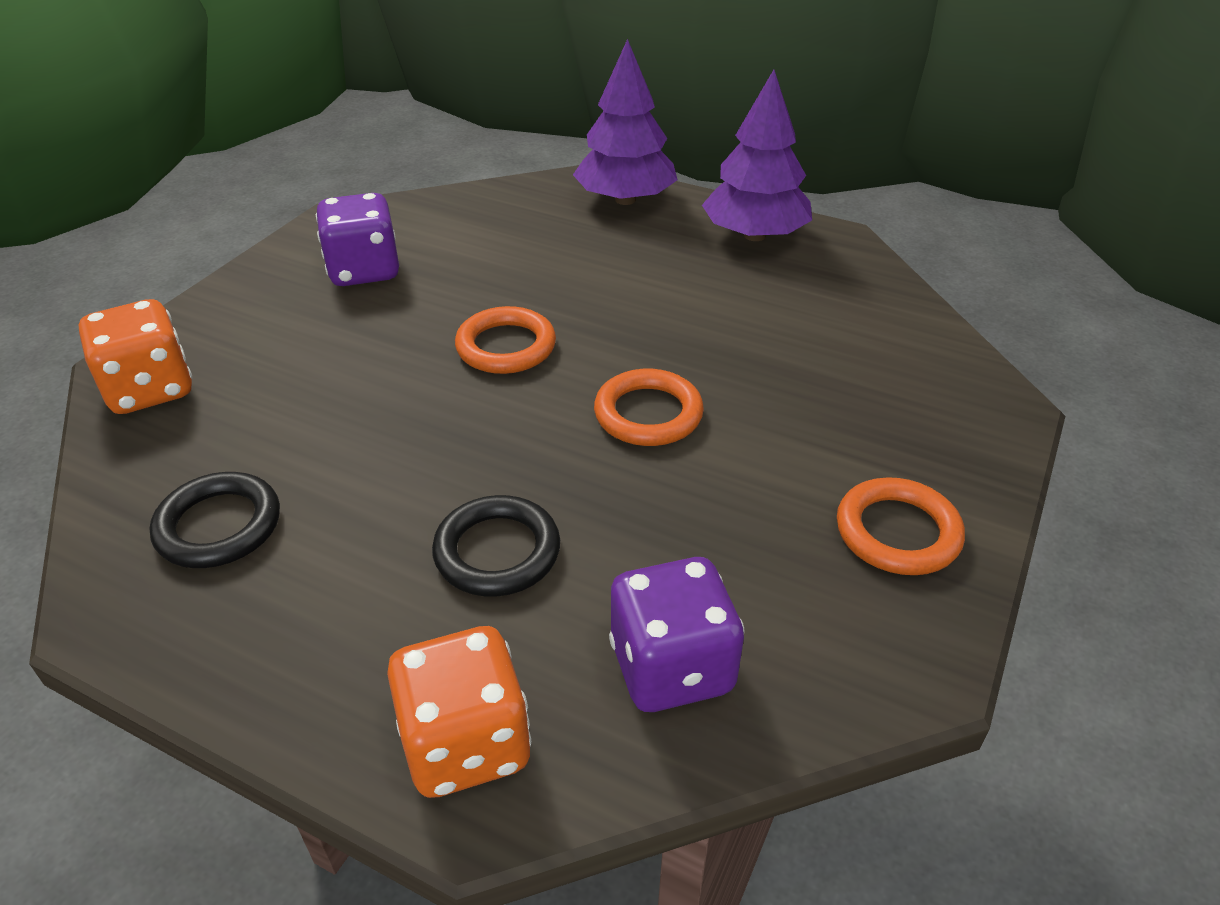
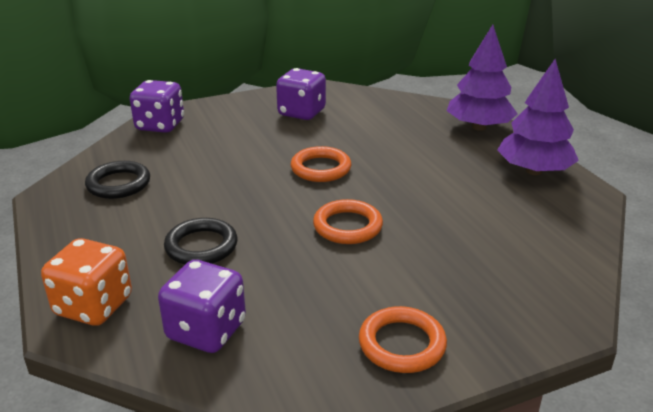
camera: 40 degrees right, 10 degrees down
orange dice [79,299,193,414] -> purple dice [130,80,184,133]

